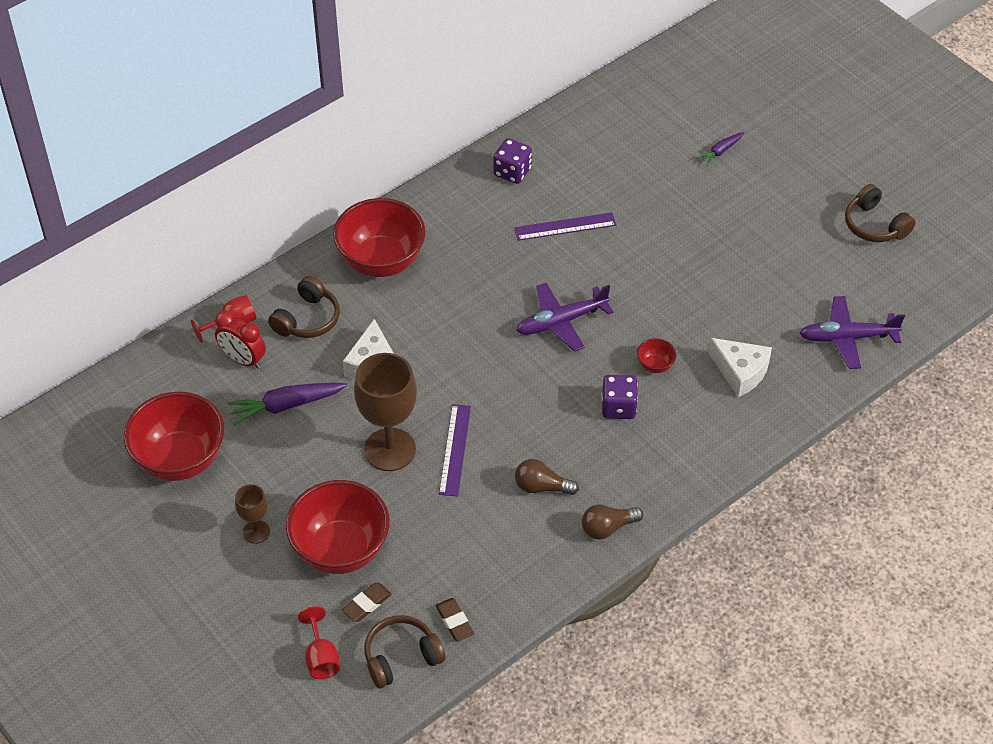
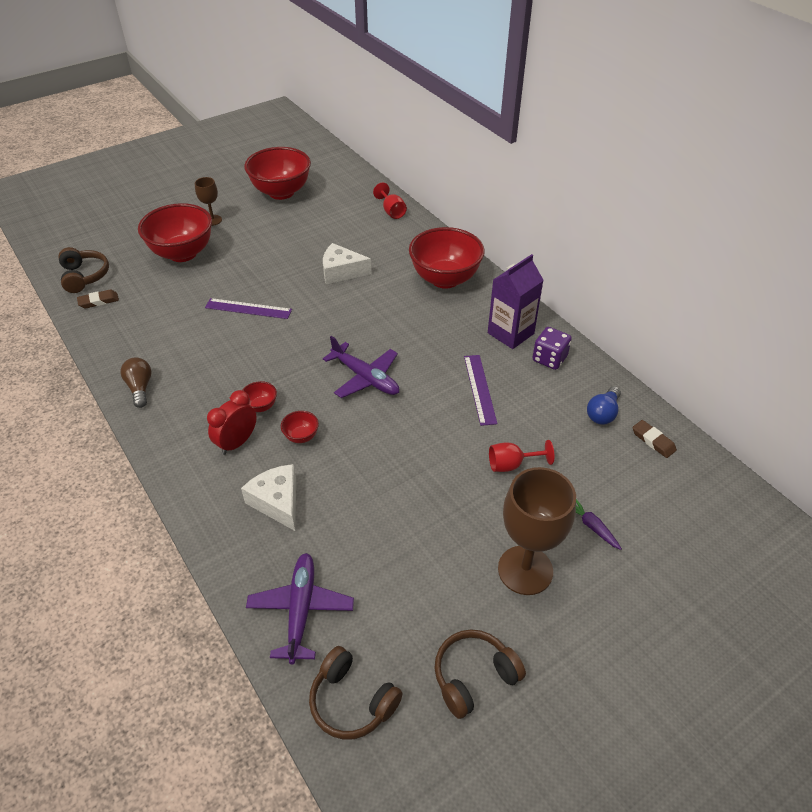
camera: 95 degrees right, 5 degrees down
red clock [215,310,266,369] -> red clock moved to [207,390,257,455]
purple carrot [227,383,347,425] -> none
brown headphones [268,276,340,338] -> brown headphones moved to [309,646,403,740]
red goblet [298,606,340,679] -> red goblet moved to [489,440,555,472]
brown eraser [342,583,392,622] -> brown eraser moved to [632,420,677,458]
brown goblet [354,353,417,471] -> brown goblet moved to [498,467,576,595]
brown light bulb [515,459,579,495] -> none
purple plane [516,283,613,352] -> purple plane turned 150 degrees clockwise [323,336,399,398]
purple dice [602,375,638,419] -> red bowl [243,381,277,412]
white cheese [708,338,772,397] -> white cheese turned 105 degrees clockwise [241,464,296,531]
none -> purple carton [488,254,544,349]
none -> blue light bulb [587,386,621,425]

